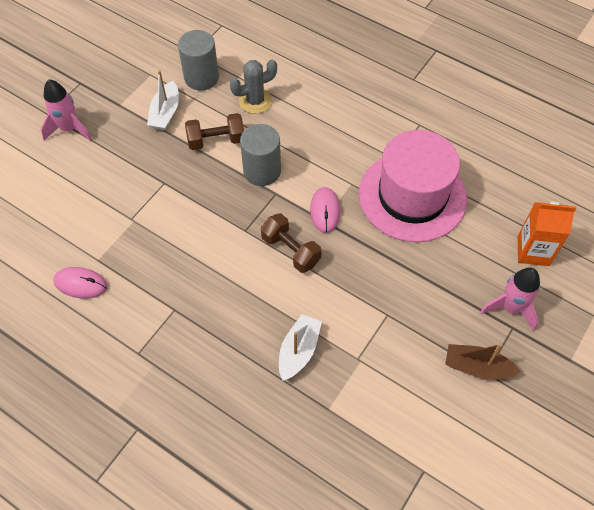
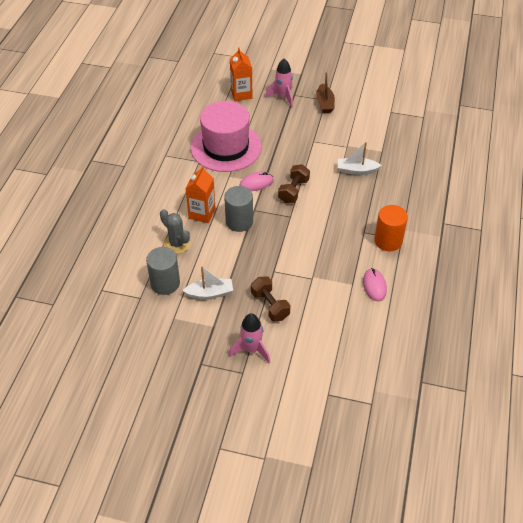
camera: 110 degrees left, 10 degrees down
brown dumbbell [185,113,244,150] -> brown dumbbell moved to [251,277,290,322]
none -> orange carton [185,165,216,223]
none -> orange cylinder [374,205,408,251]

